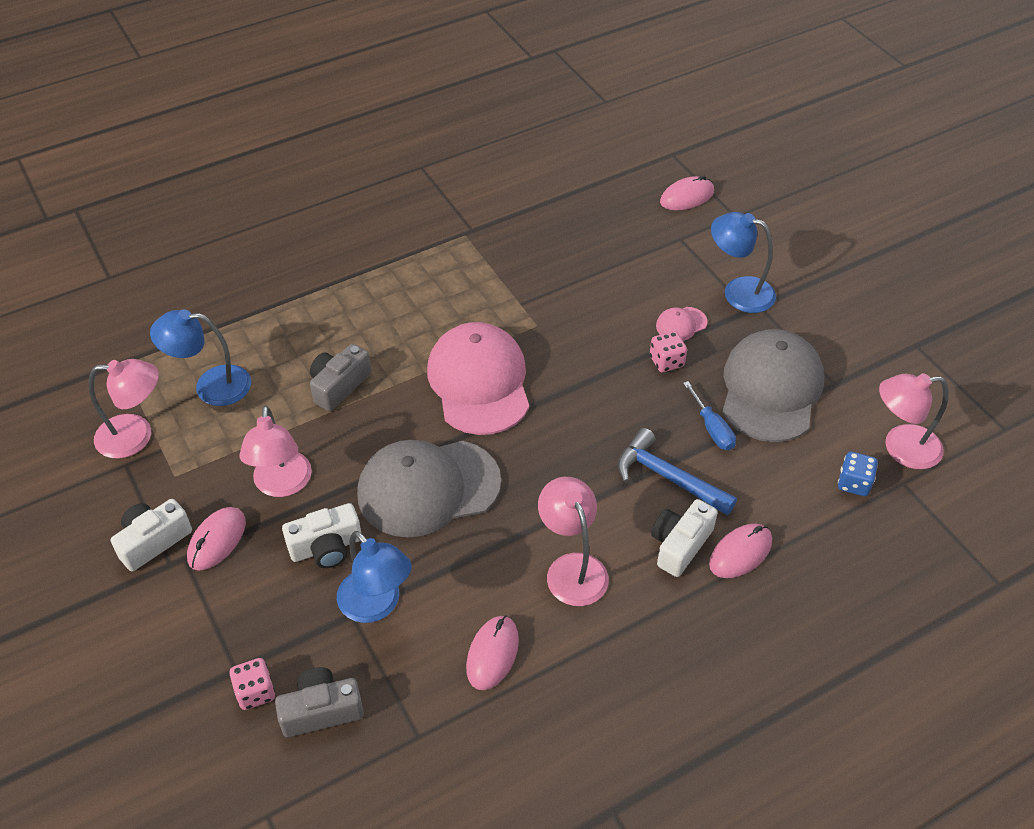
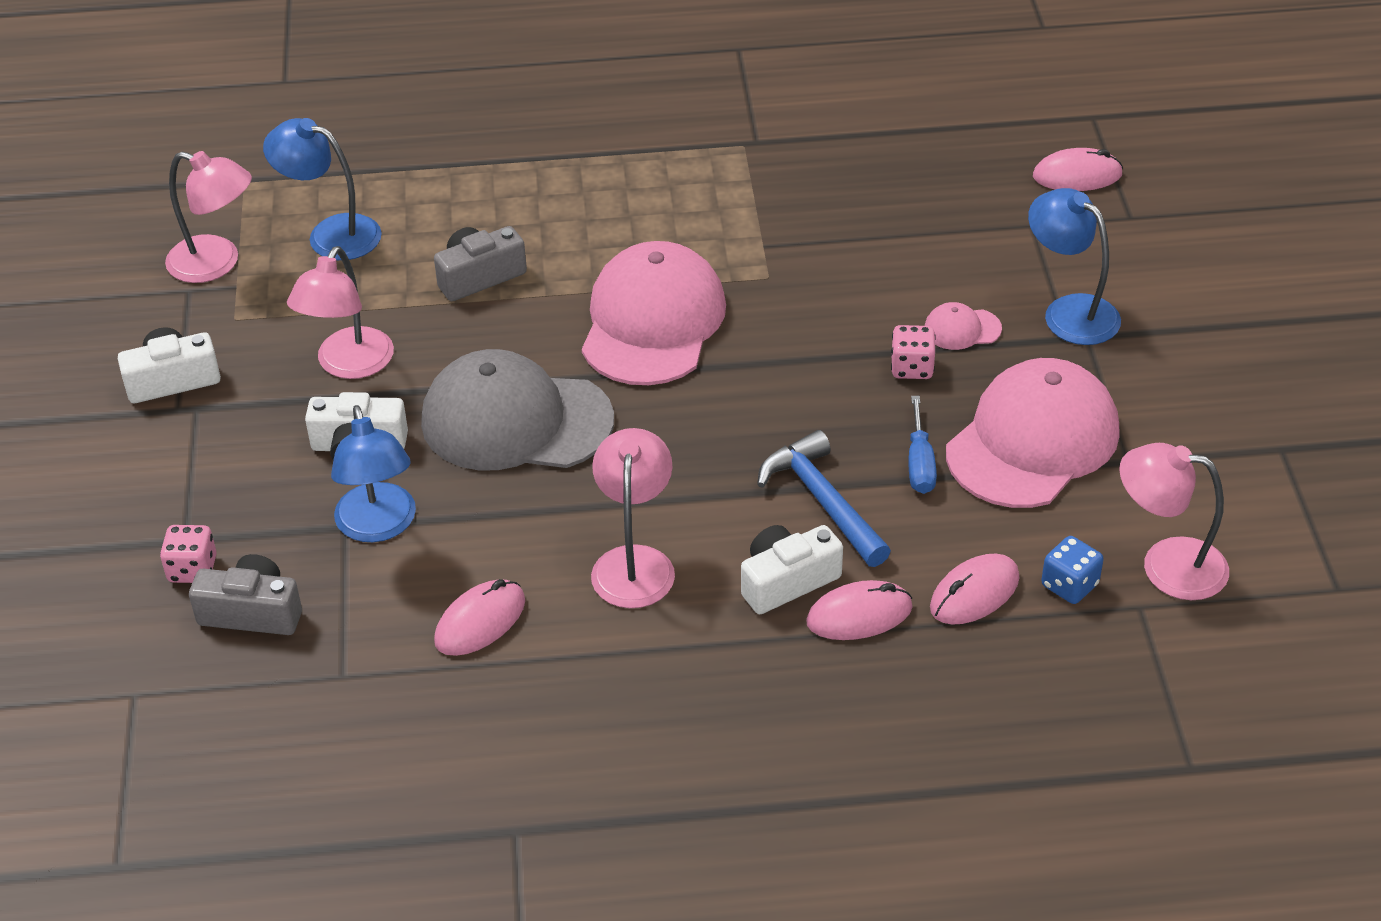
camera: 25 degrees right, 5 degrees down
pink mouse [187,507,246,571] -> pink mouse moved to [930,554,1020,625]
grey cap [722,329,824,442] -> pink cap [946,358,1120,508]

